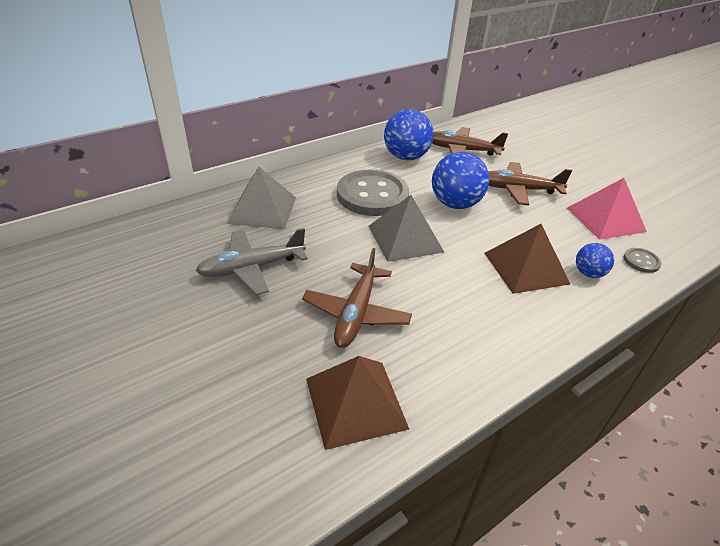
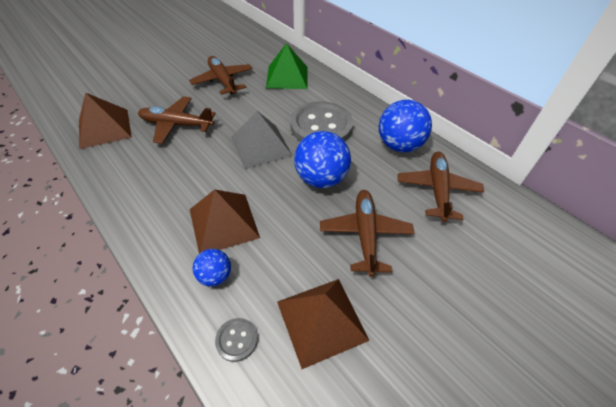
camera: 85 degrees right, 10 degrees up
grey plane [196,228,308,295] -> brown plane [189,56,253,95]
grey pyramid [227,166,296,229] -> green pyramid [266,43,308,89]
pink pyramid [567,178,647,240] -> brown pyramid [277,279,370,369]

